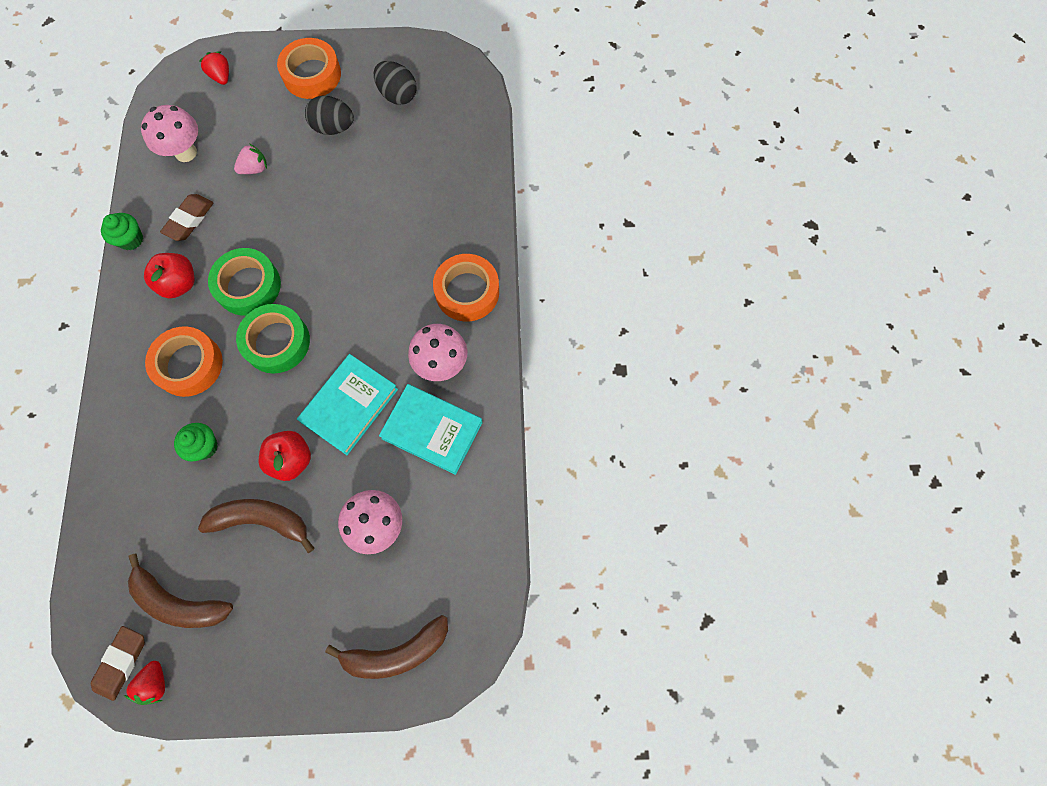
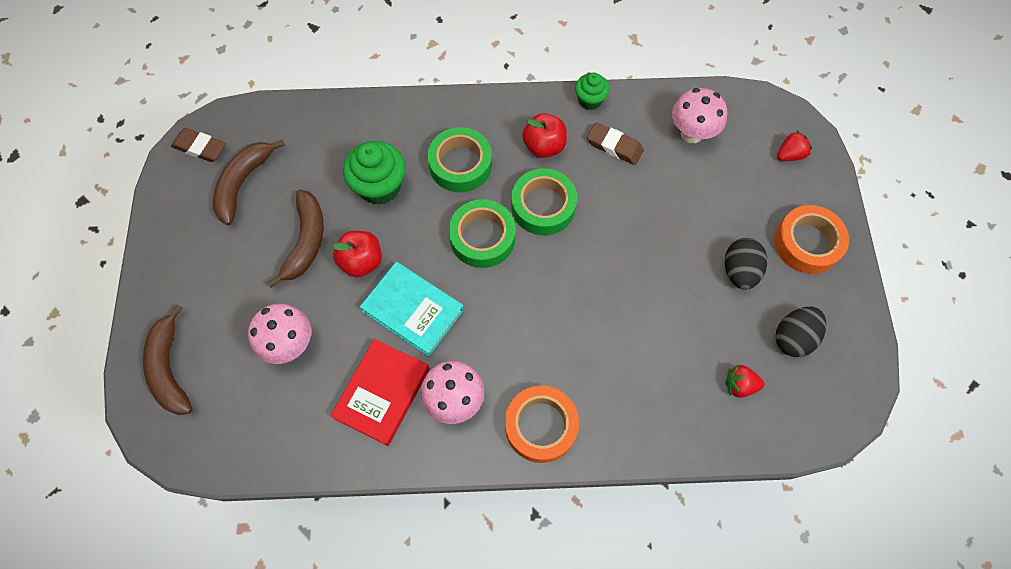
camera: 90 degrees right, 5 degrees down
red strawberry [124,661,165,705] -> red strawberry moved to [725,365,765,398]
orange tape [145,326,223,397] -> green tape [428,127,492,192]
green cupcake [174,423,218,462] -> green cupcake [343,141,406,205], size x1.68
pink strawberry [234,143,267,174] -> none
turquoise book [379,384,483,475] -> red book [330,339,430,446]

